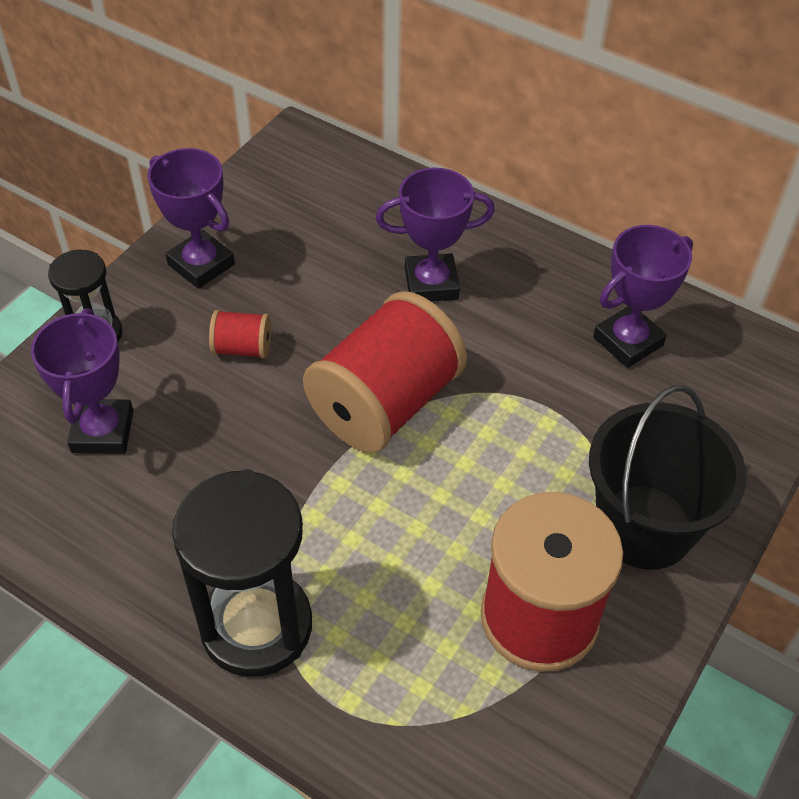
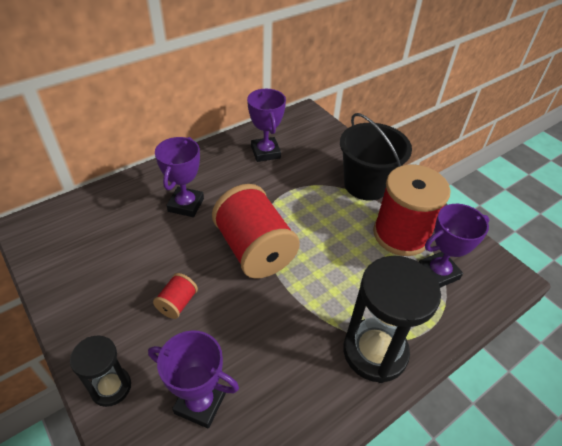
camera: 70 degrees left, 5 degrees down
purple trophy [147,148,235,289] -> purple trophy moved to [419,204,489,288]

